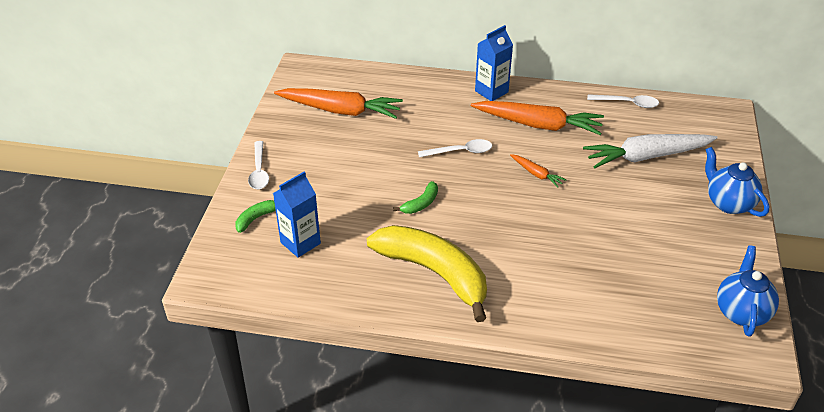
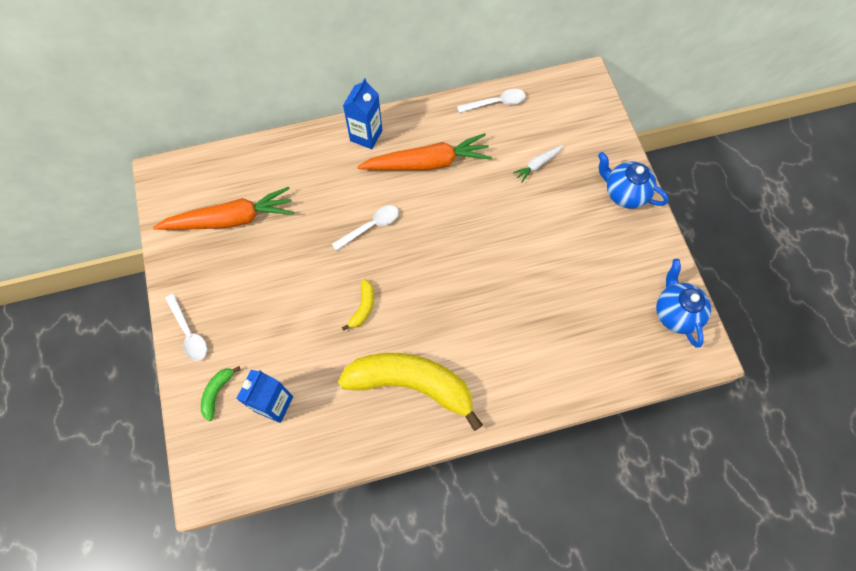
camera: 25 degrees left, 25 degrees up
green banana [393,181,438,214] -> yellow banana [342,279,374,330]
orange carrot [510,154,566,188] -> none
white carrot [583,134,718,168] -> white carrot [513,145,563,182], size x0.46

